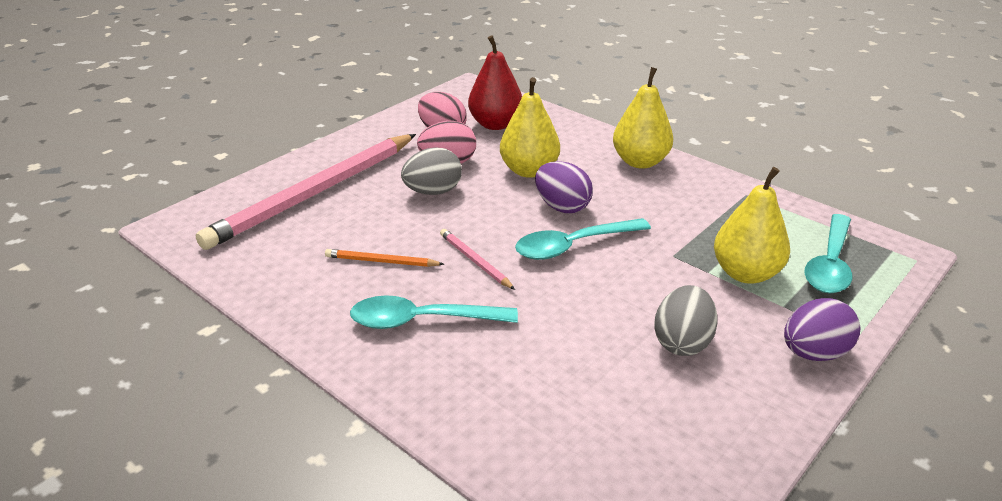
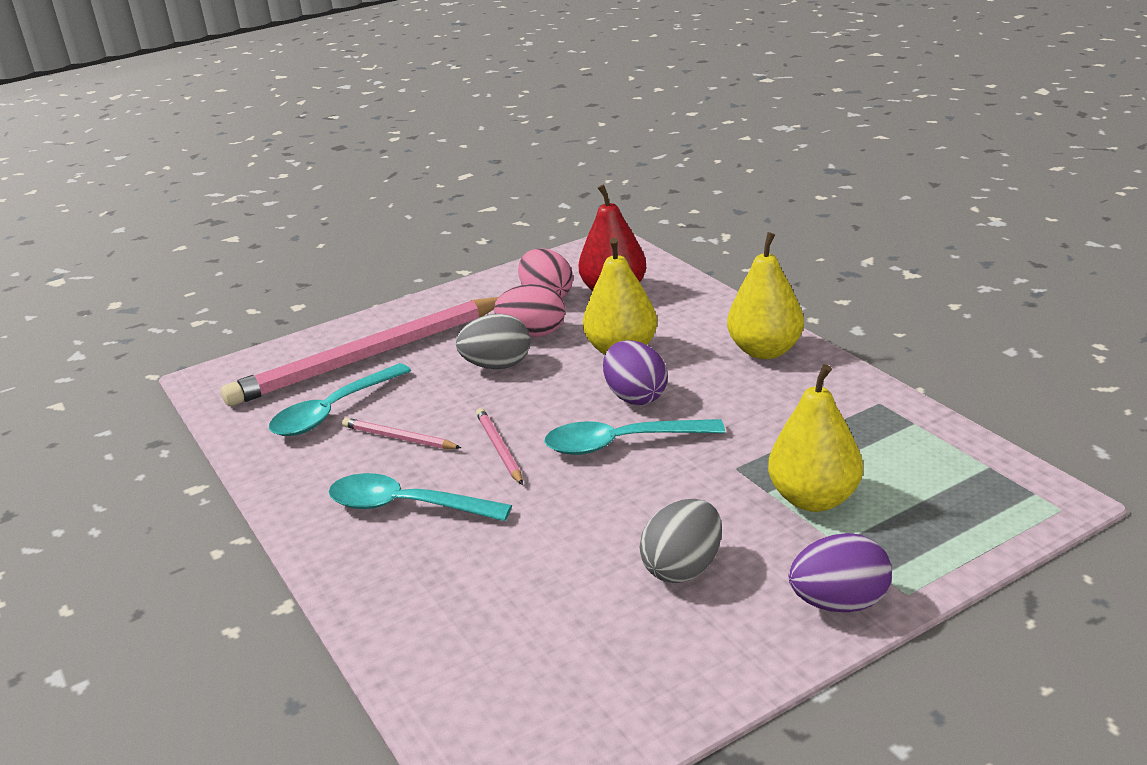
camera: 20 degrees right, 5 degrees down
orange pencil [325,249,444,267] -> pink pencil [342,418,461,449]
turquoise spoon [805,214,852,293] -> turquoise spoon moved to [269,363,411,436]

